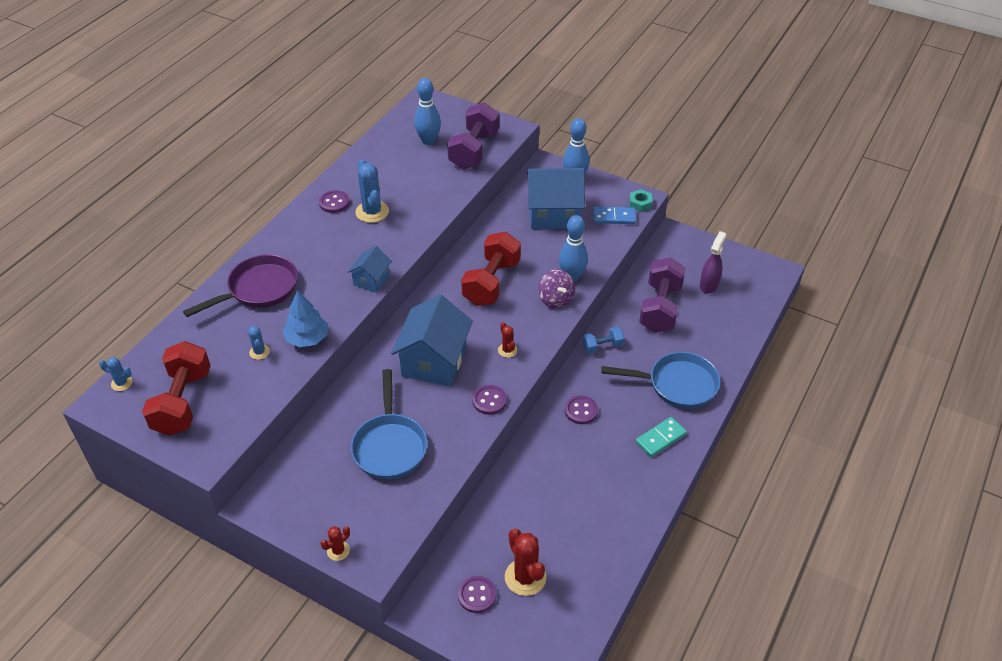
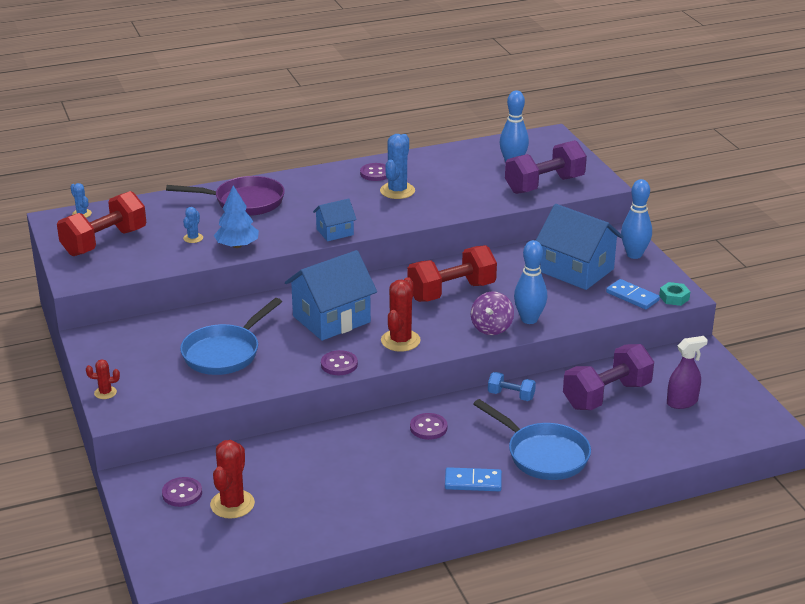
camera: 40 degrees right, 15 degrees down
red cactus [498,322,517,358] -> red cactus [381,277,421,352], size x1.88
turquoise domino [636,417,687,457] -> blue domino [445,467,502,491]

